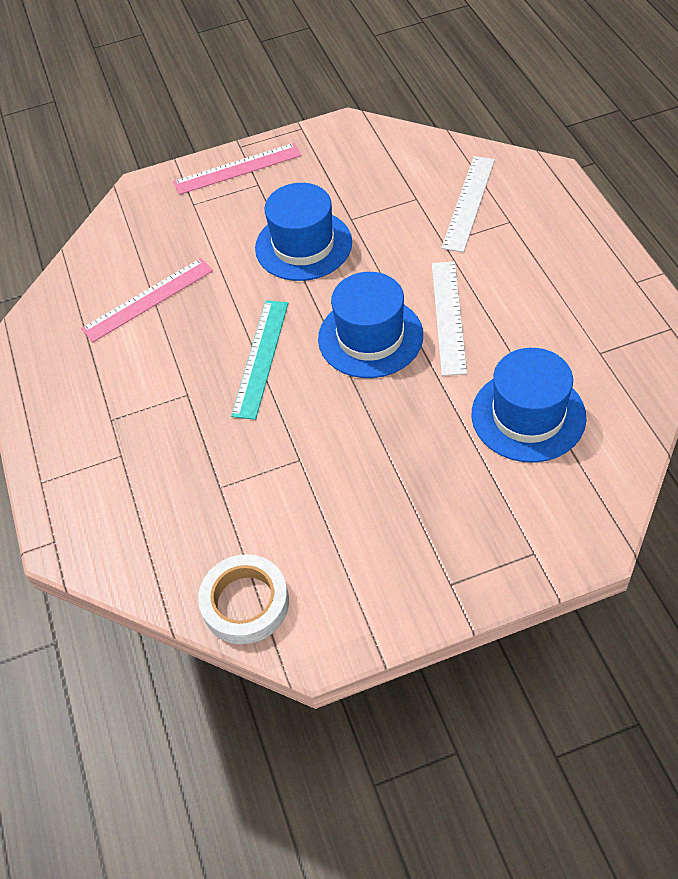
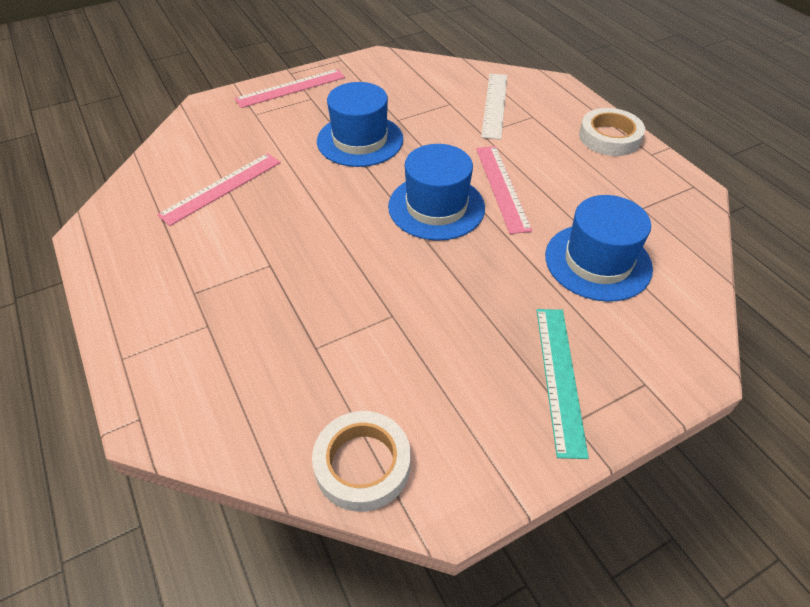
camera: 15 degrees left, 5 degrees down
turquoise ruler [231,300,288,420] -> turquoise ruler moved to [537,309,589,459]
white ruler [432,261,467,376] -> pink ruler [476,146,532,234]
none -> white tape [579,108,645,156]

